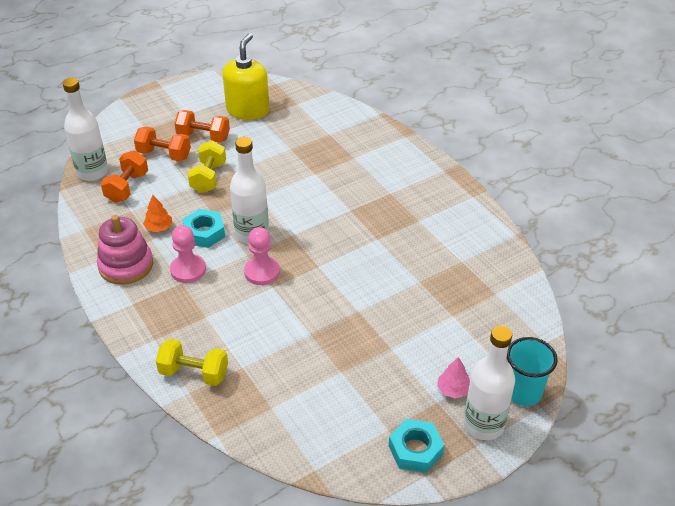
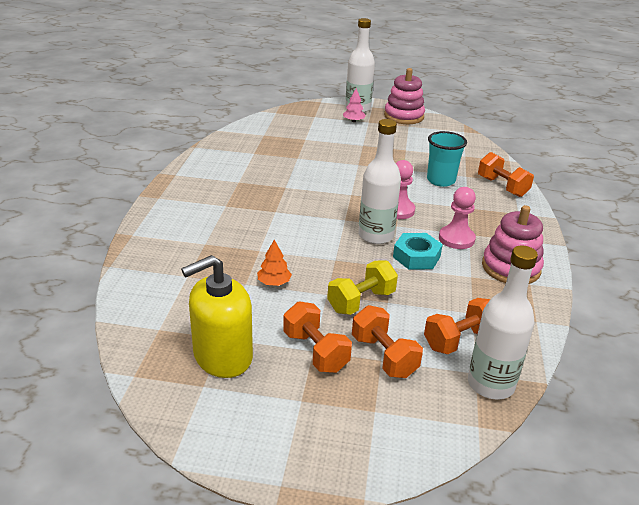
camera: 140 degrees left, 10 degrees down
orange tree [143,195,172,232] -> orange tree moved to [257,240,292,286]
yellow dumbbell [156,339,228,386] -> orange dumbbell [478,152,534,197]
turquoise nut [389,419,444,473] -> pink stacking toy [384,68,425,124]
turquoise cup [507,337,558,406] -> turquoise cup moved to [427,131,467,187]

